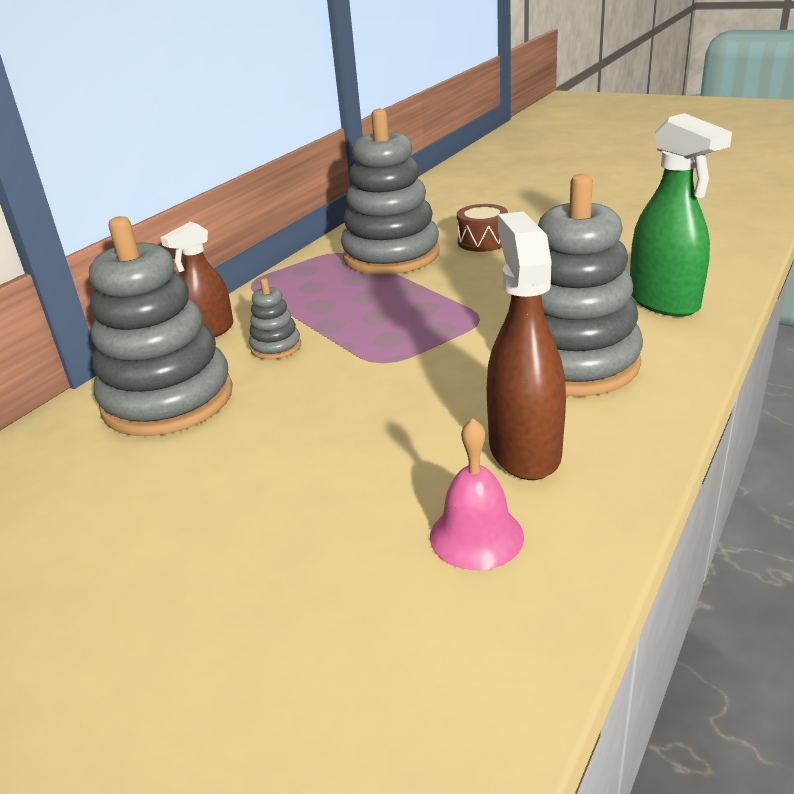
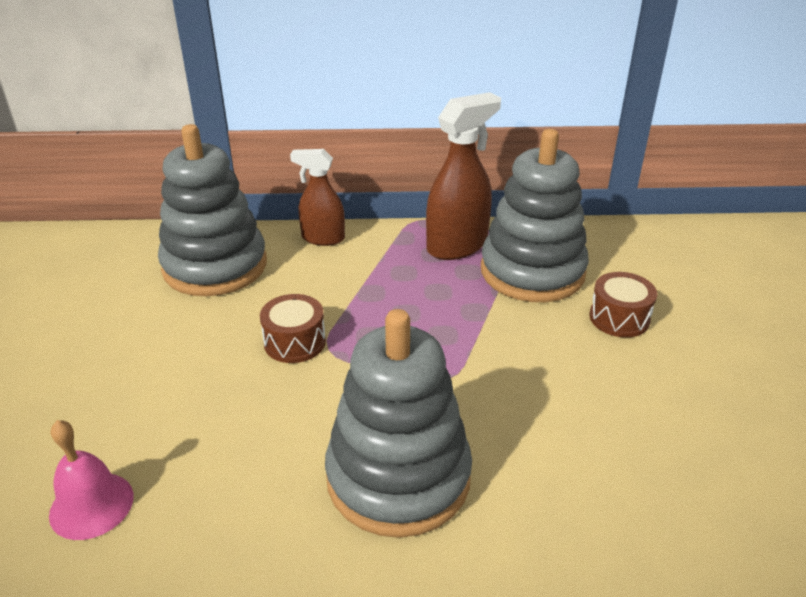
camera: 55 degrees right, 5 degrees up
grey stacking toy [249,278,301,359] -> none
brown spray bottle [487,212,566,480] -> brown spray bottle moved to [426,92,501,260]
green spray bottle [630,113,732,317] -> none
none -> brown drum [260,294,326,363]

